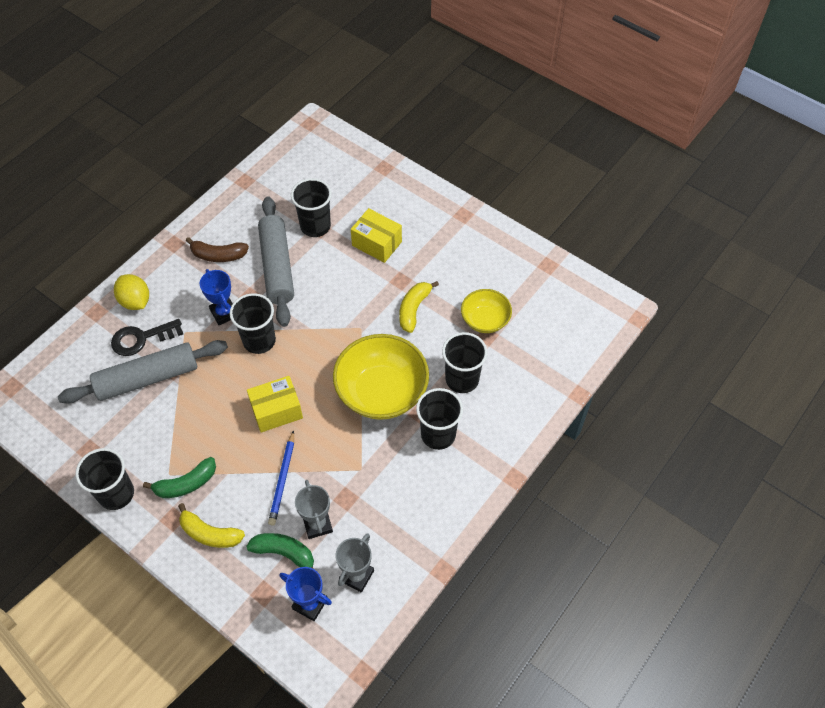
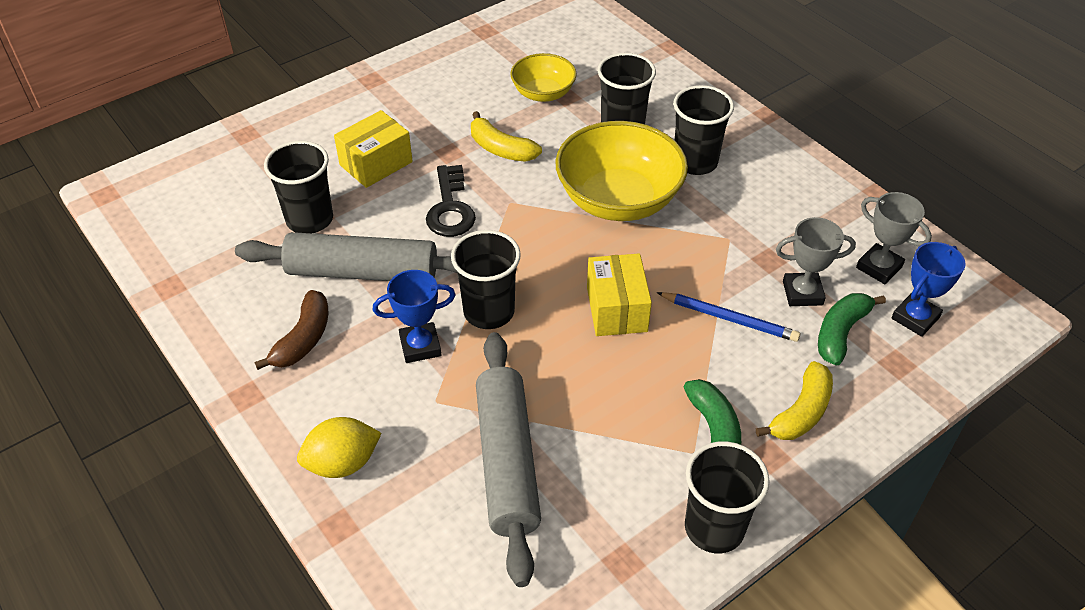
camera: 75 degrees left, 10 degrees down
black key [111,319,183,356] -> black key moved to [426,165,476,237]

